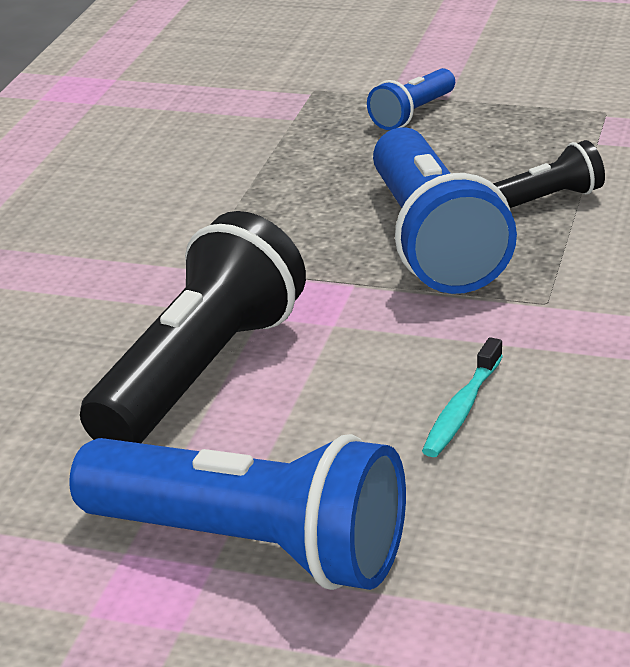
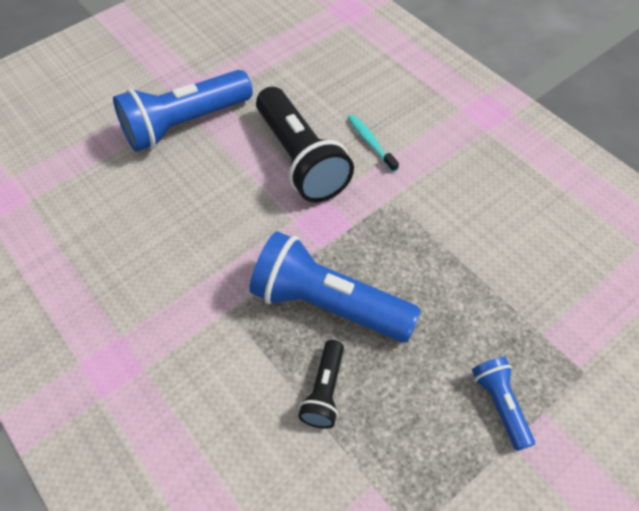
camera: 125 degrees right, 25 degrees up
turquoise toothbrush [422,337,503,457] -> turquoise toothbrush moved to [348,115,399,172]

